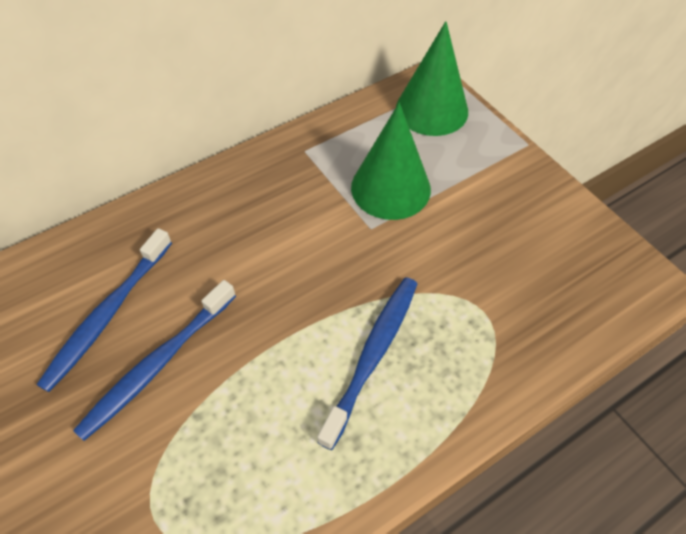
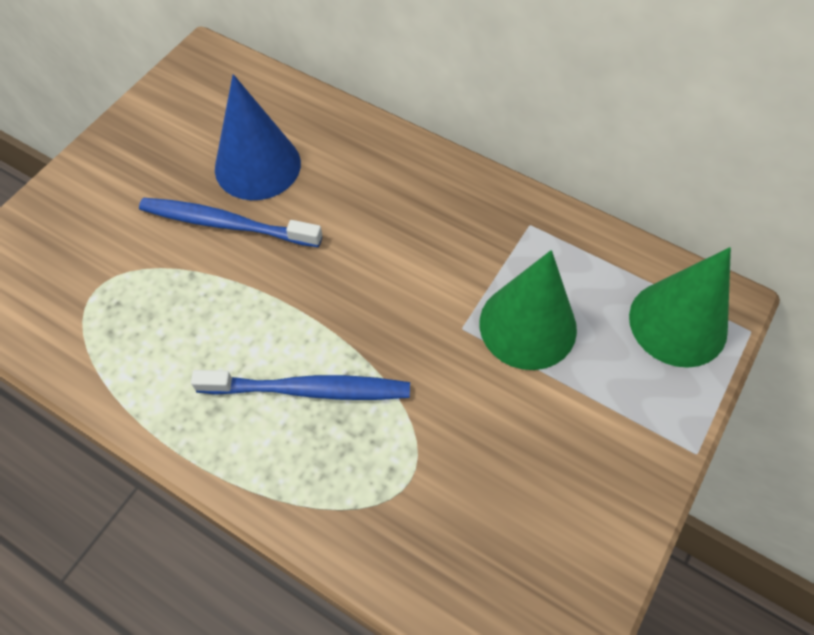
camera: 65 degrees right, 5 degrees up
blue toothbrush [37,228,172,392] -> blue cone [215,74,301,200]

